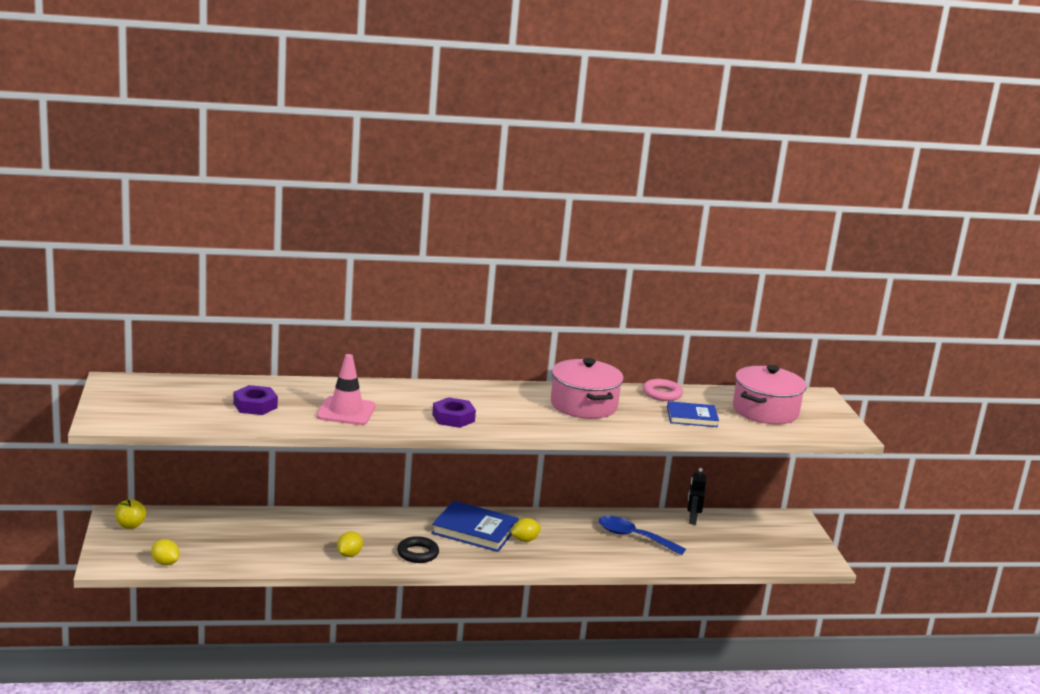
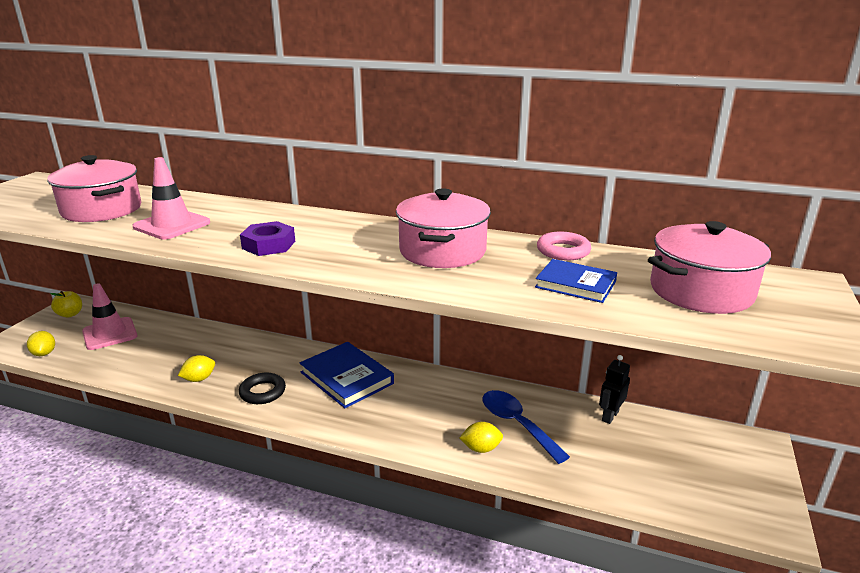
camera: 30 degrees right, 5 degrees up
purple nut [233,385,278,415] -> pink pot [47,155,141,222]
yellow lemon [511,518,541,542] -> yellow lemon moved to [459,422,503,453]
none -> pink traffic cone [82,283,137,350]

